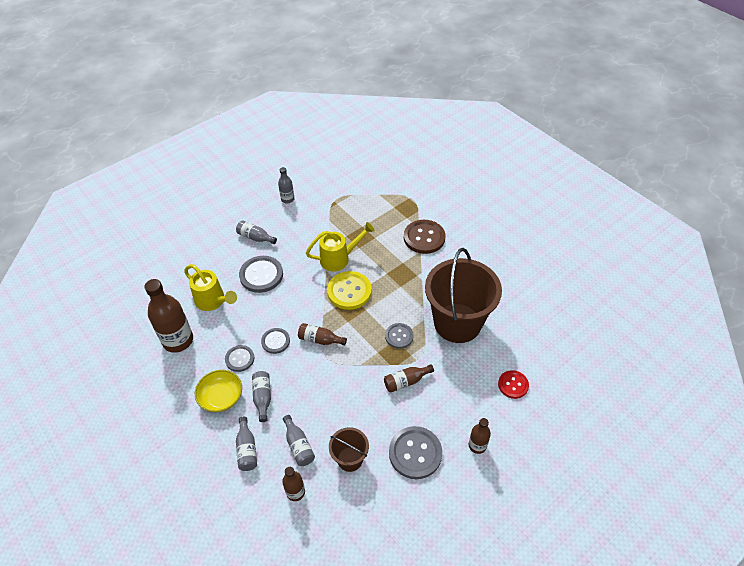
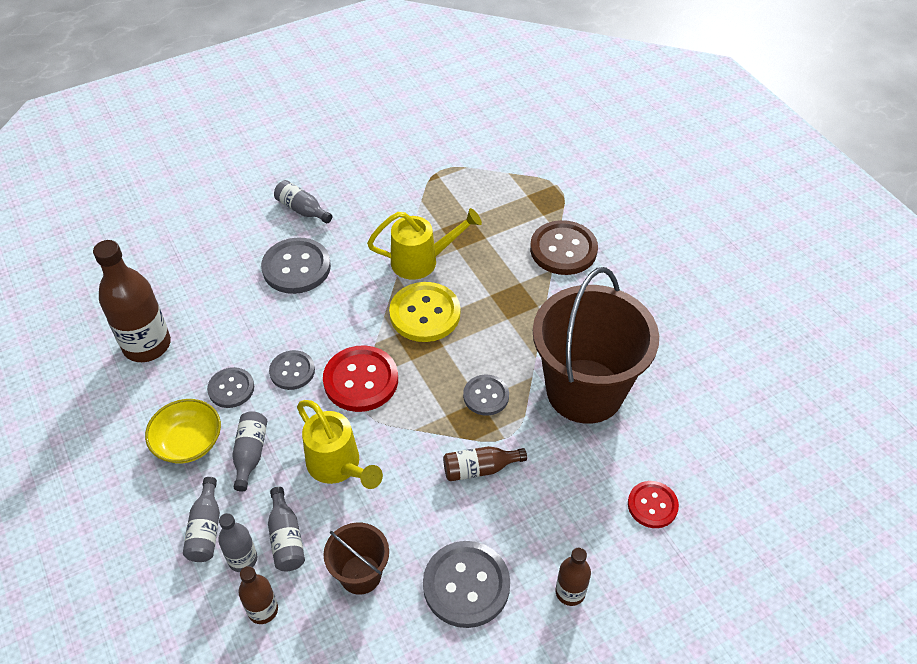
camera: 10 degrees right, 0 degrees up
yellow watering can [184,264,237,311] -> yellow watering can moved to [297,400,383,489]
grey bottle [278,167,295,203] -> grey bottle moved to [218,513,257,572]
brown bottle [298,323,347,346] -> red button [323,345,398,412]

